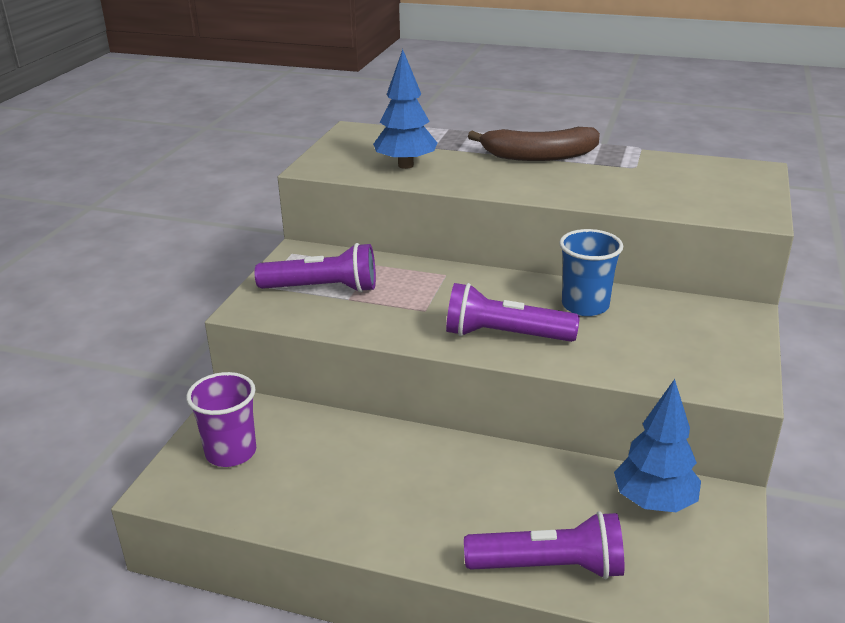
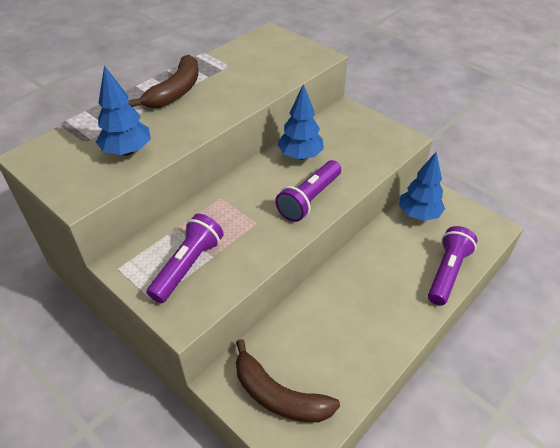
camera: 65 degrees left, 15 degrees up
purple cup [186,372,256,467] -> brown banana [236,339,340,422]
blue cup [559,229,623,316] -> blue tree [278,84,324,160]

